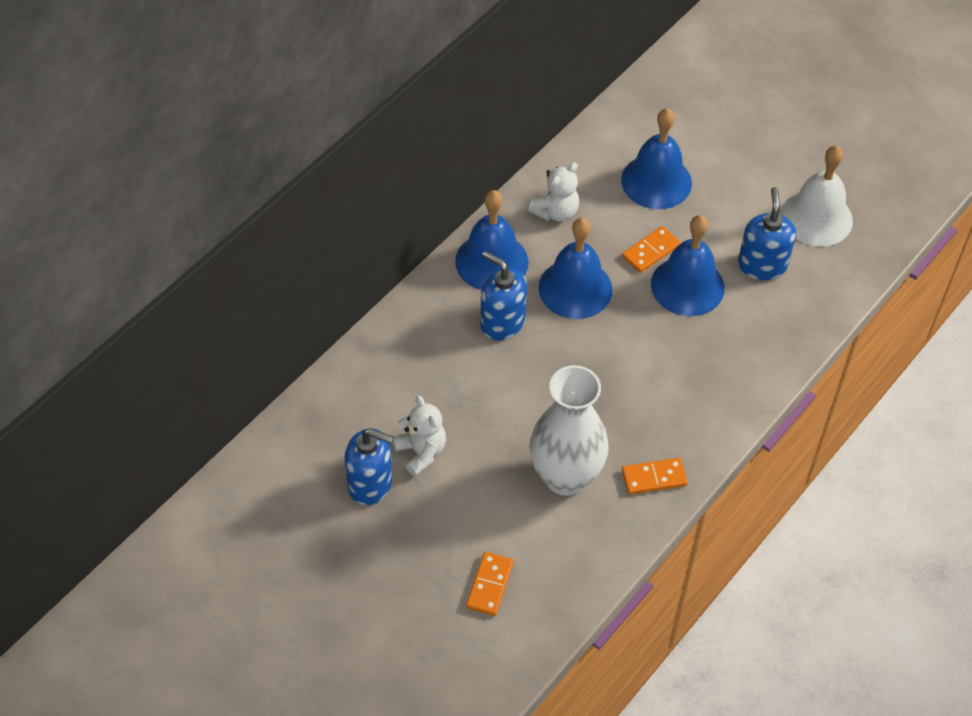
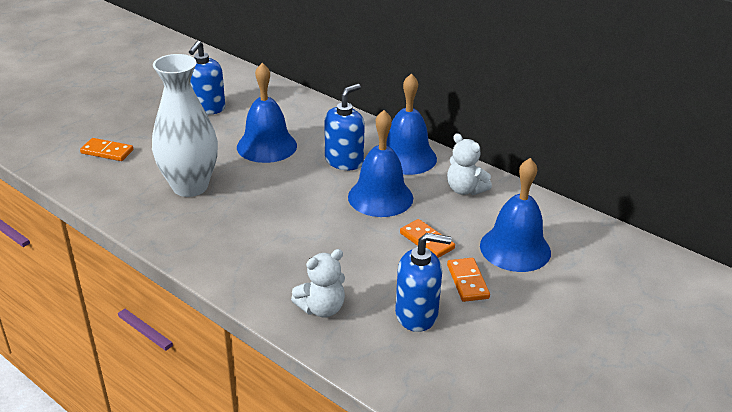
camera: 90 degrees right, 20 degrees down
white teddy bear [393,395,446,477] -> white teddy bear moved to [291,249,345,318]
orange domino [622,458,688,495] -> orange domino moved to [447,258,490,302]
blue bell [651,215,725,316] -> blue bell moved to [237,63,297,163]
white bell [781,146,853,247] -> none

